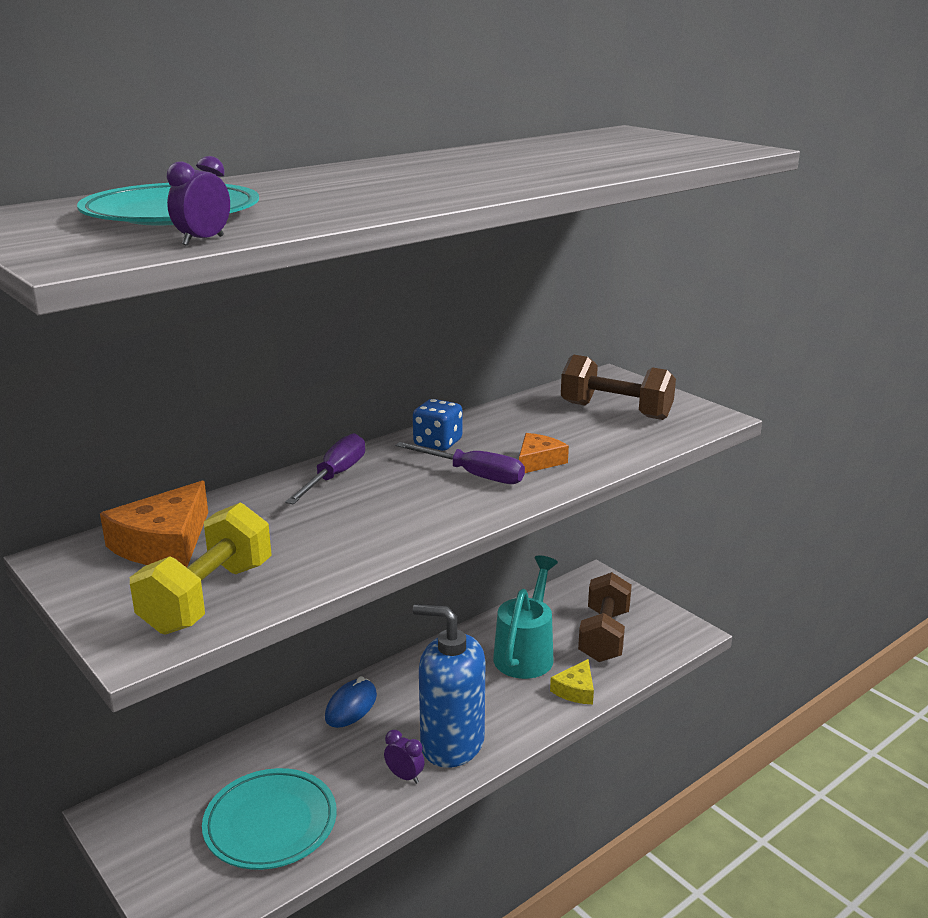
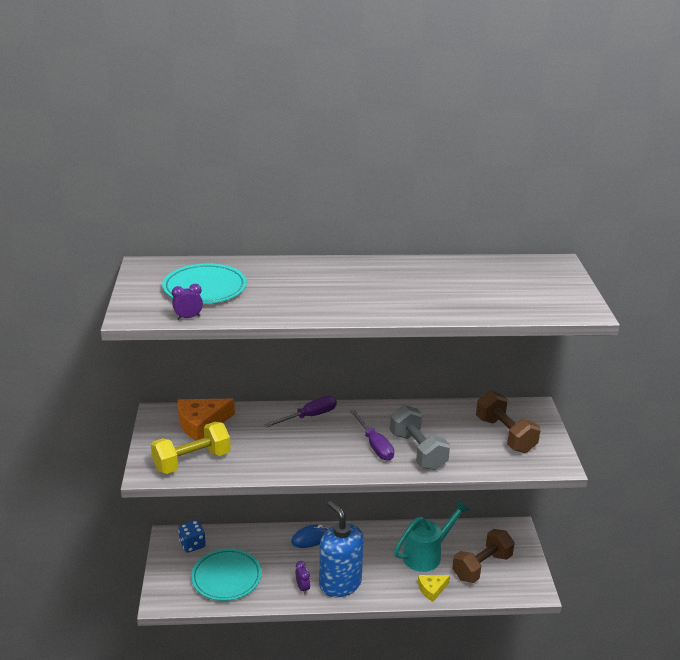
camera: 35 degrees right, 5 degrees up
blue dice [413,399,462,451] -> blue dice moved to [178,520,206,553]
orange cheese [519,433,569,473] -> grey dumbbell [390,405,450,470]

